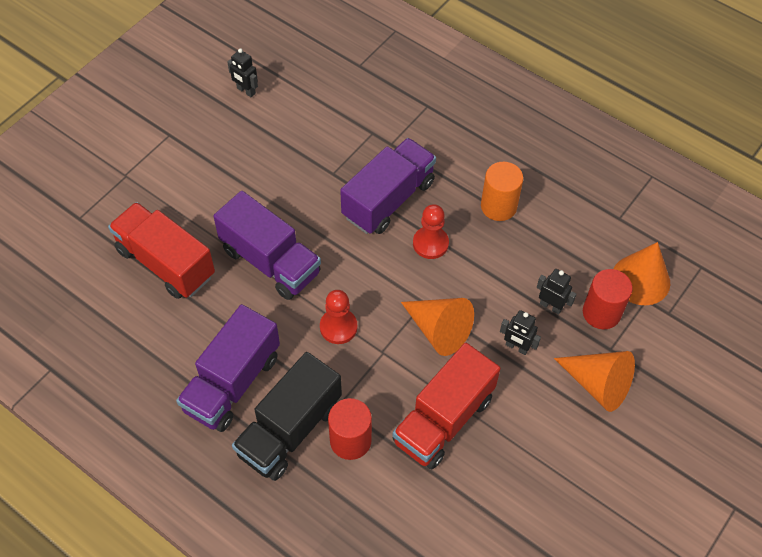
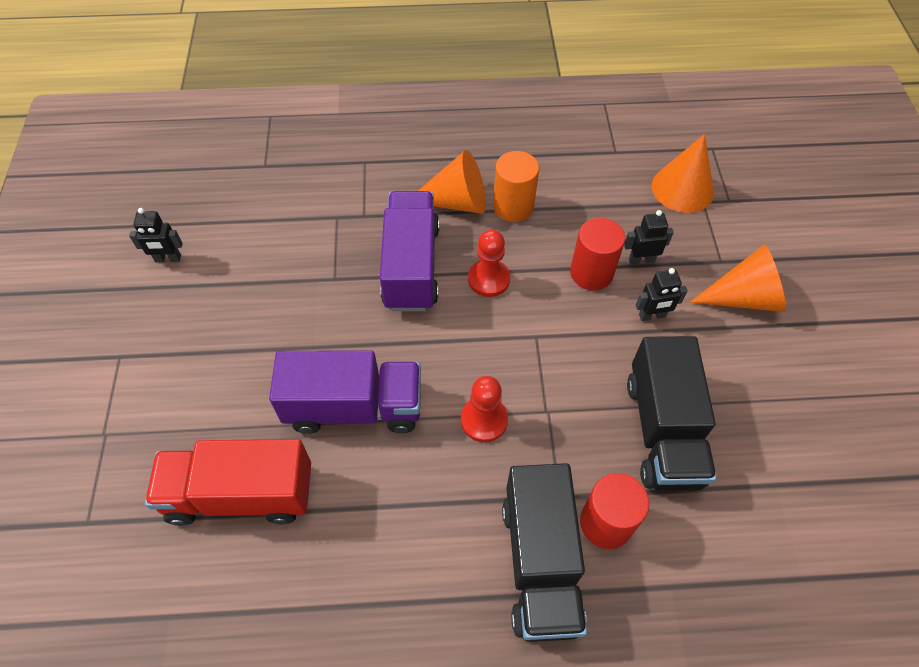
camera: 40 degrees left, 0 degrees up
purple truck [176,304,280,432] -> none
red truck [392,343,501,469] -> black truck [627,336,717,491]
orange cone [401,298,474,356] -> orange cone moved to [418,150,486,214]
red cylinder [583,269,633,329] -> red cylinder moved to [570,218,625,291]

